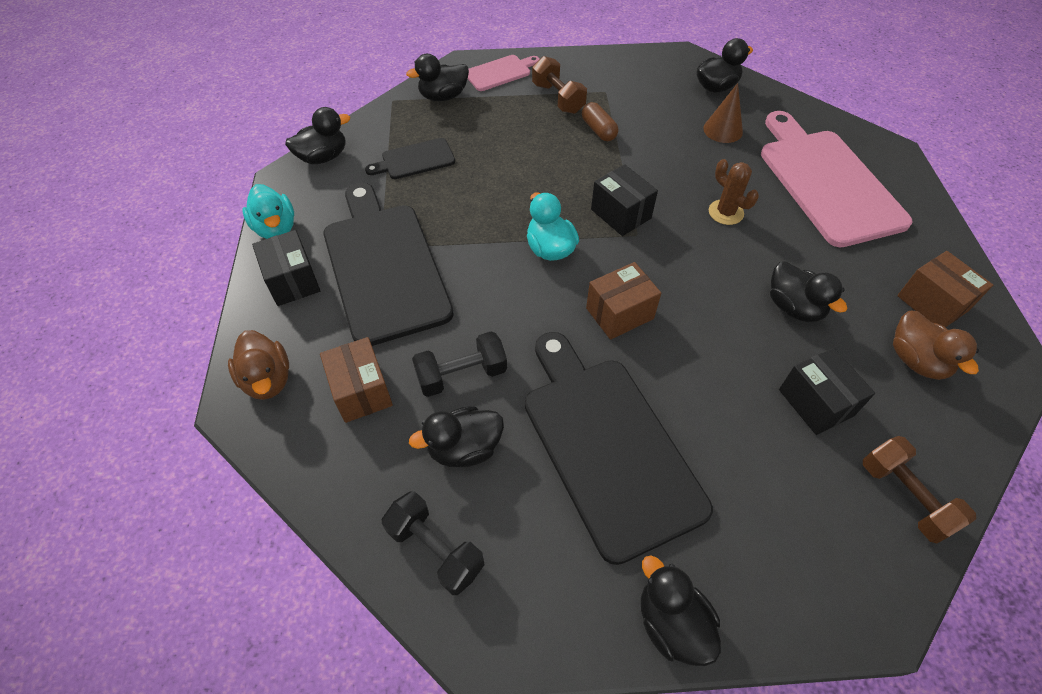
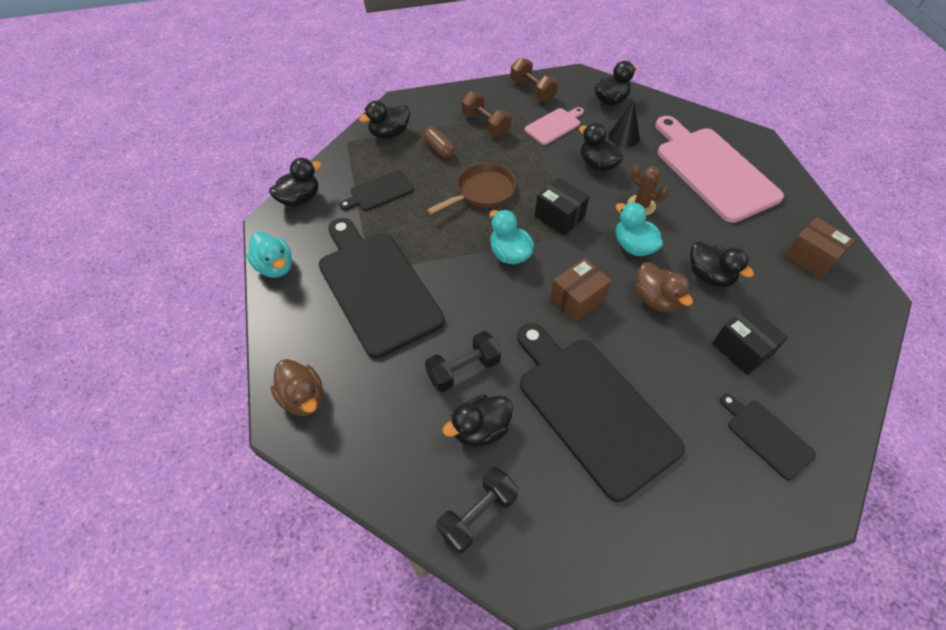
camera: 10 degrees left, 0 degrees up
black box [252,230,320,306] -> none
brown box [320,337,393,423] -> none
black dumbbell [382,491,485,595] -> black dumbbell turned 75 degrees counterclockwise [436,467,519,553]
pink cutting board [468,55,540,91] -> pink cutting board moved to [525,107,584,145]
brown capsule [582,102,618,141] -> brown capsule moved to [423,127,455,158]
black duck [641,556,721,666] -> black duck moved to [579,123,623,172]
brown cone [703,83,743,143] -> black cone [608,100,640,147]
brown dumbbell [863,436,976,544] -> brown dumbbell moved to [510,58,558,102]
brown duck [893,311,979,380] -> brown duck moved to [635,262,693,312]
none -> brown pan [427,162,516,214]
none -> turquoise duck [616,202,663,256]
none -> black cutting board [720,394,815,480]

